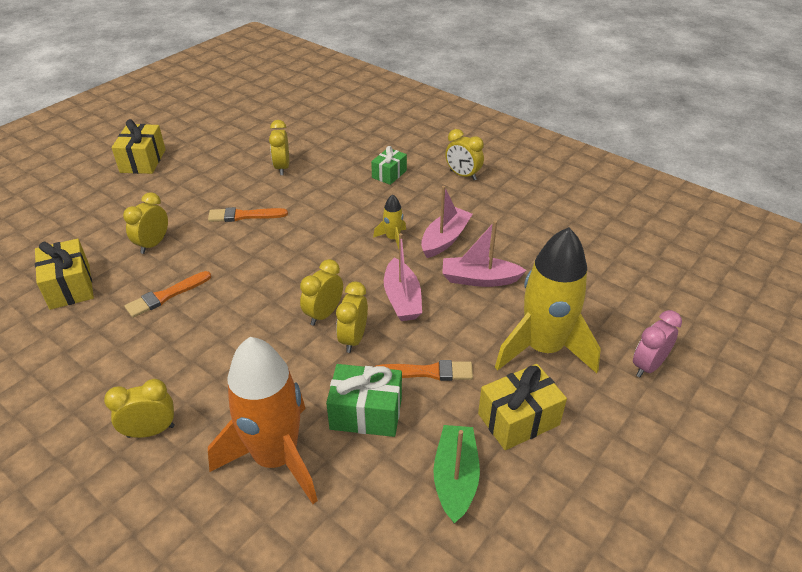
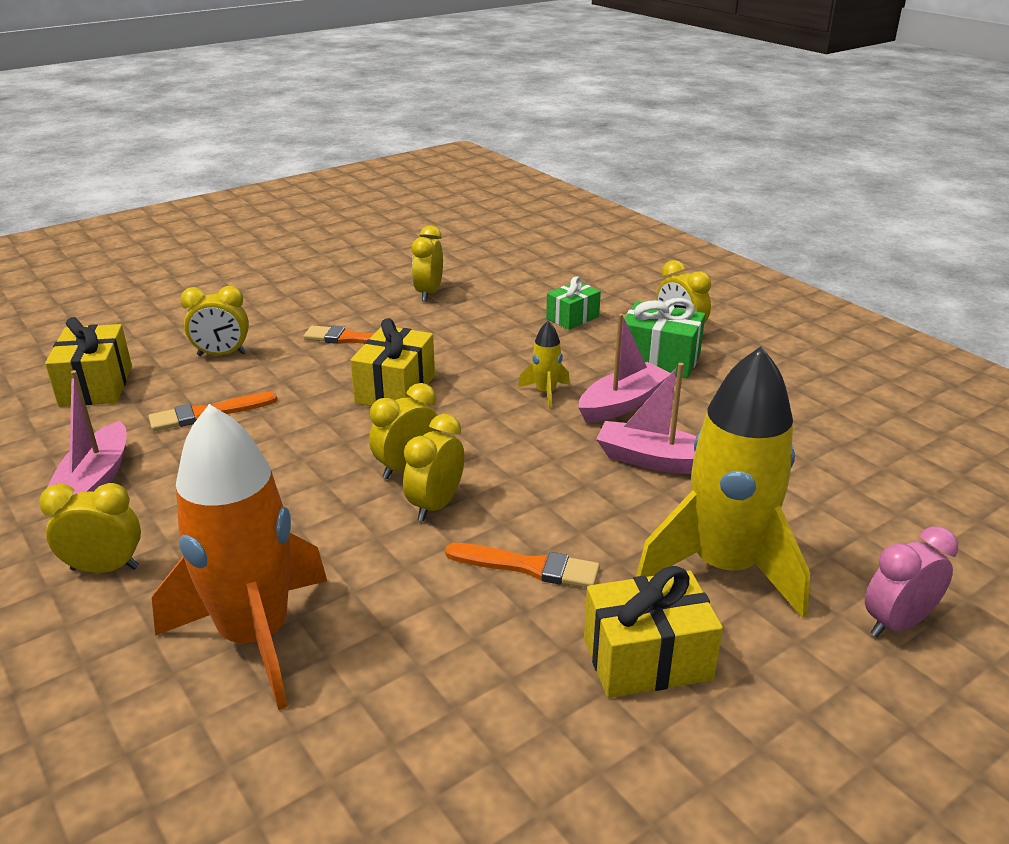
camera: 15 degrees right, 10 degrees down
yellow gift [111,119,166,174] -> yellow gift moved to [350,318,435,406]
yellow clock [123,192,168,254] -> yellow clock turned 135 degrees counterclockwise [180,286,249,356]
green gift [326,364,402,437] -> green gift moved to [624,298,705,378]
pink boat [384,233,422,321] -> pink boat moved to [47,370,126,495]
green boat [433,425,480,523] -> none

